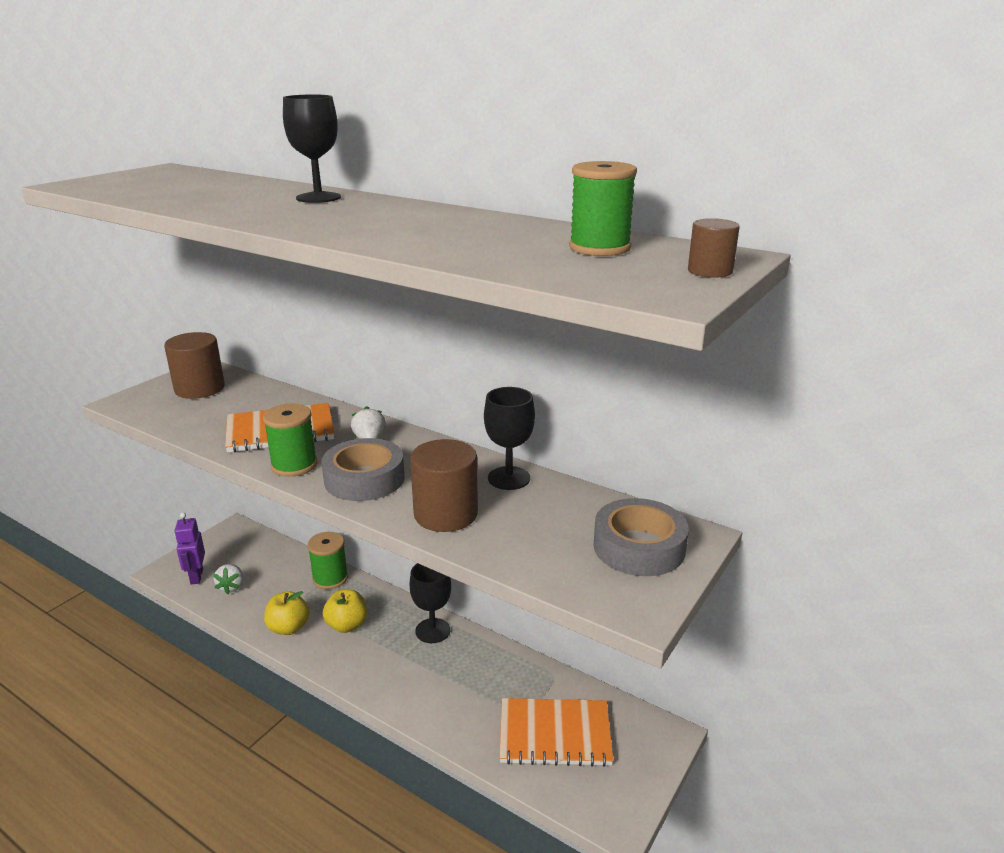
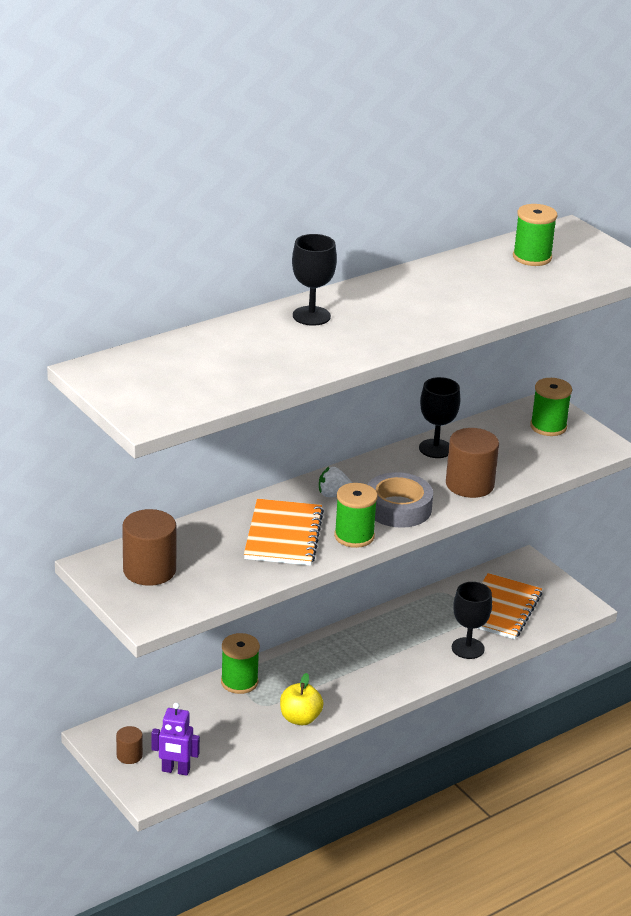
camera: 70 degrees left, 5 degrees up
white strawberry [213,564,243,594] -> none
yellow apple [323,589,367,633] -> none
black goblet [410,563,451,643] -> black goblet moved to [452,582,492,659]
grey tape [593,498,689,576] -> green spool [530,378,572,436]
brown cylinder [688,218,740,278] -> brown cylinder moved to [116,726,143,764]

